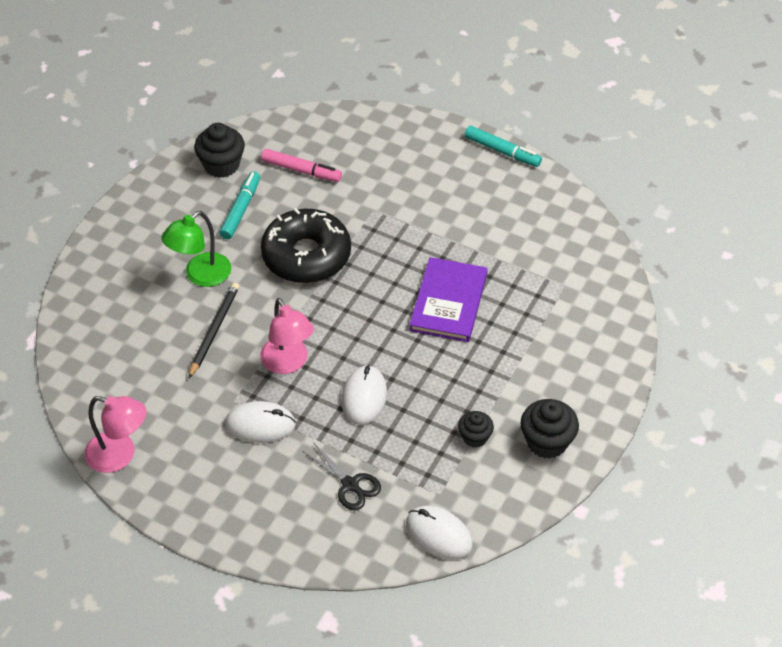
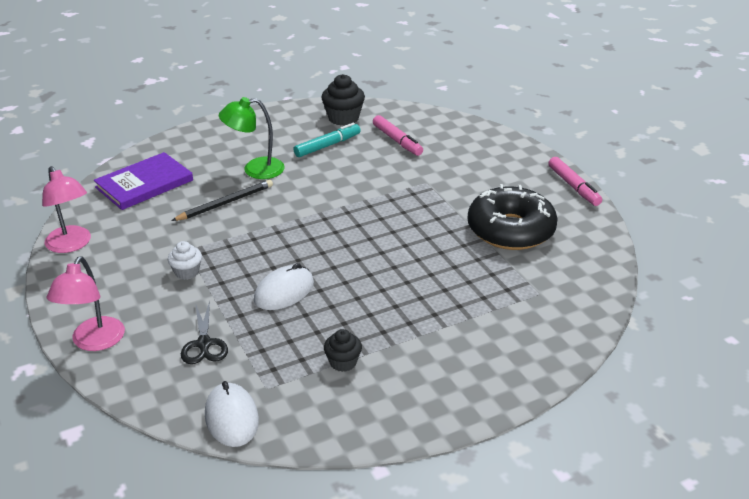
camera: 35 degrees right, 15 degrees down
white mouse [225,401,296,443] -> white cupcake [168,241,202,280]
pink lamp [260,298,314,374] -> pink lamp moved to [47,256,125,351]
black donut [261,208,351,283] -> black donut moved to [468,184,558,250]
purple book [409,257,488,342] -> purple book moved to [94,152,193,210]
turquoise marker [465,126,542,167] -> pink marker [548,157,602,206]
black cupcake [521,399,579,459] -> none

